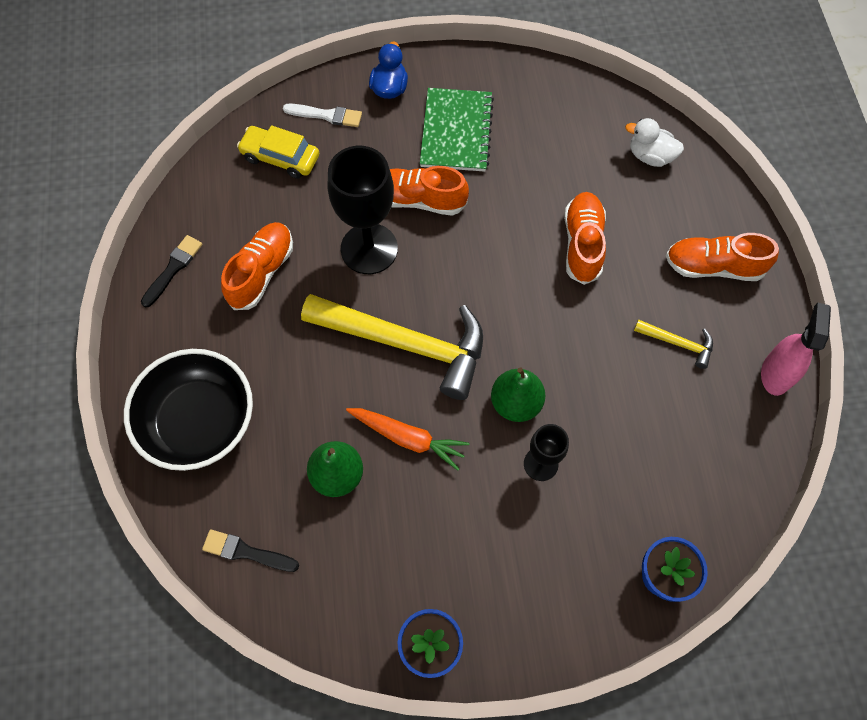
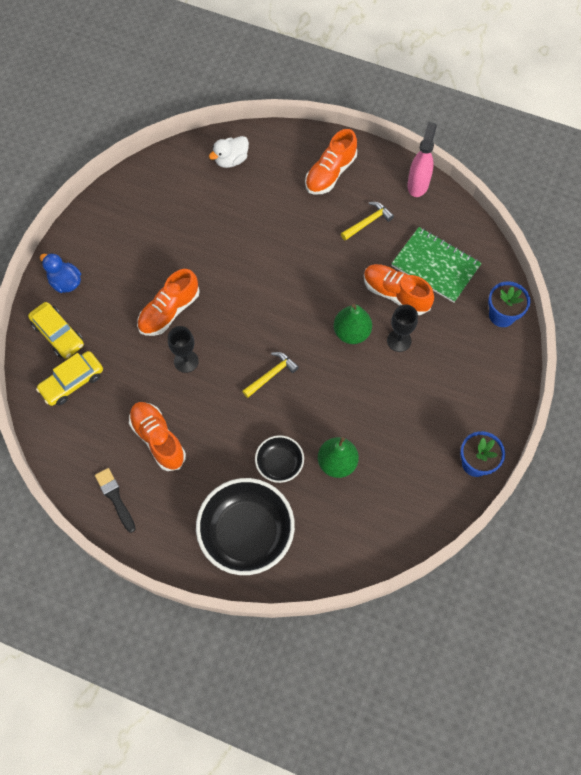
camera: 60 degrees left, 0 degrees up
black brush [202,529,299,572] -> none
white brush [283,104,362,127] -> yellow car [28,302,84,359]
yellow hammer [301,294,483,400] -> yellow hammer [242,352,299,398], size x0.43
black goblet [328,146,398,274] -> black goblet [168,326,199,373], size x0.55
orange carrot [346,408,469,471] -> none
green notebook [420,88,494,172] -> green notebook moved to [391,227,482,303]
orange shoe [564,192,606,285] -> orange shoe moved to [364,264,434,315]
pink spray bottle [761,303,831,396] -> pink spray bottle turned 60 degrees clockwise [407,122,437,197]
none -> black bowl [255,435,304,483]

